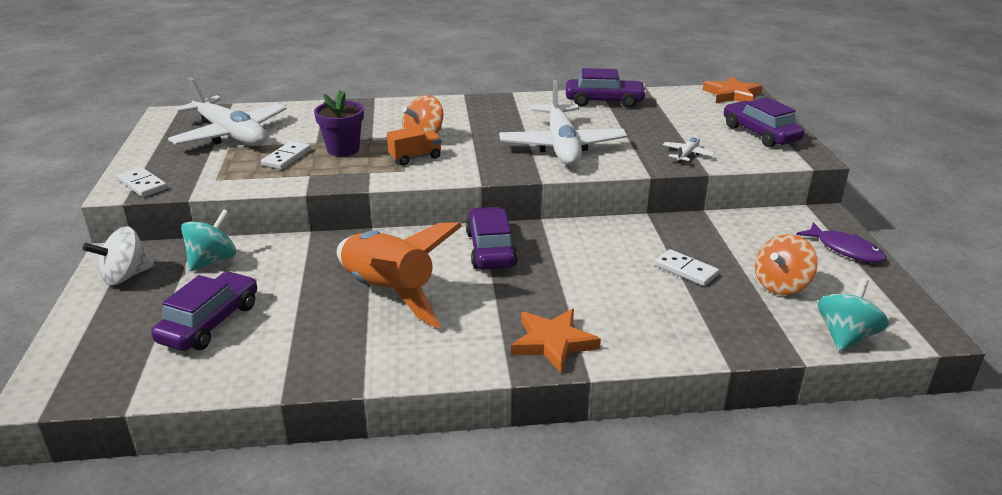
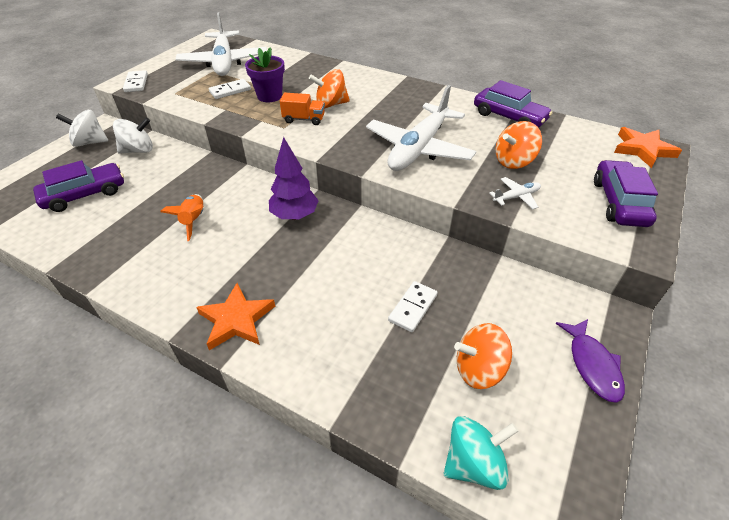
camera: 35 degrees right, 15 degrees up
turquoise spinning top [181,209,237,271] -> white spinning top [113,117,153,154]
orange rocket [337,223,462,328] -> orange rocket [160,194,203,241], size x0.49
purple car [466,207,518,270] -> purple tree [269,137,319,220]
white domino [655,249,719,286] -> white domino turned 45 degrees clockwise [388,281,438,332]
none -> orange spinning top [496,121,542,169]

